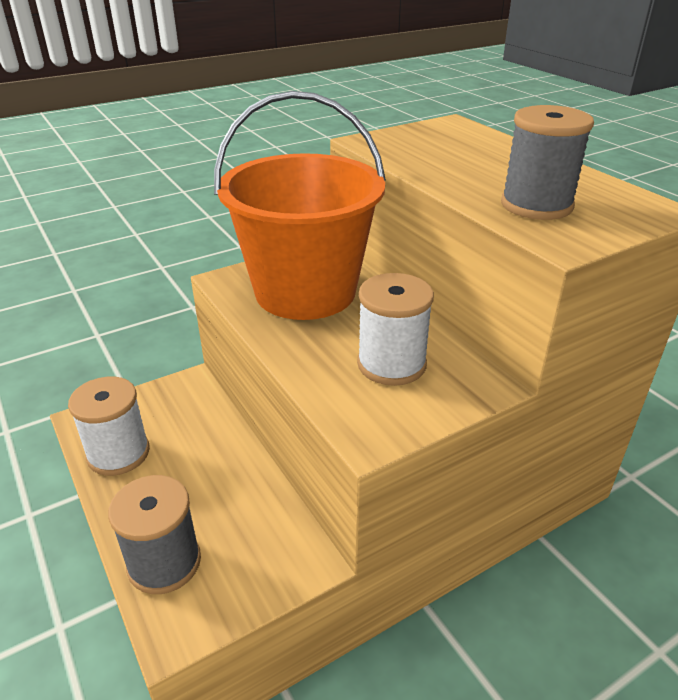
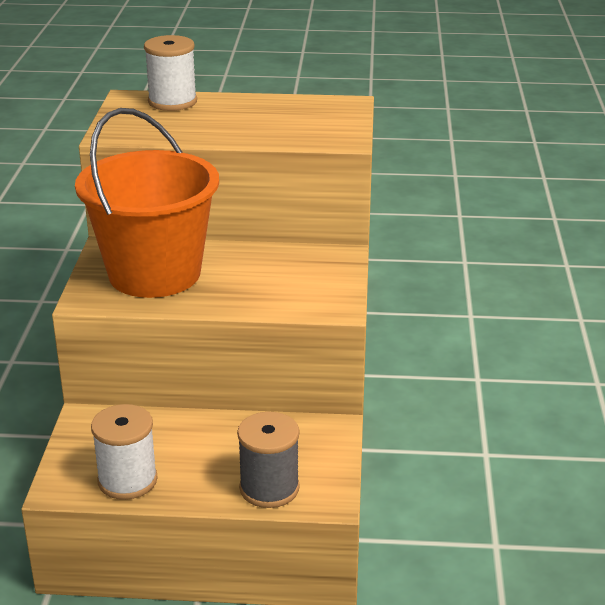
camera: 55 degrees left, 5 degrees down
white spool [357,273,434,386] -> white spool moved to [144,35,197,111]
grey spool [501,105,594,220] -> none

